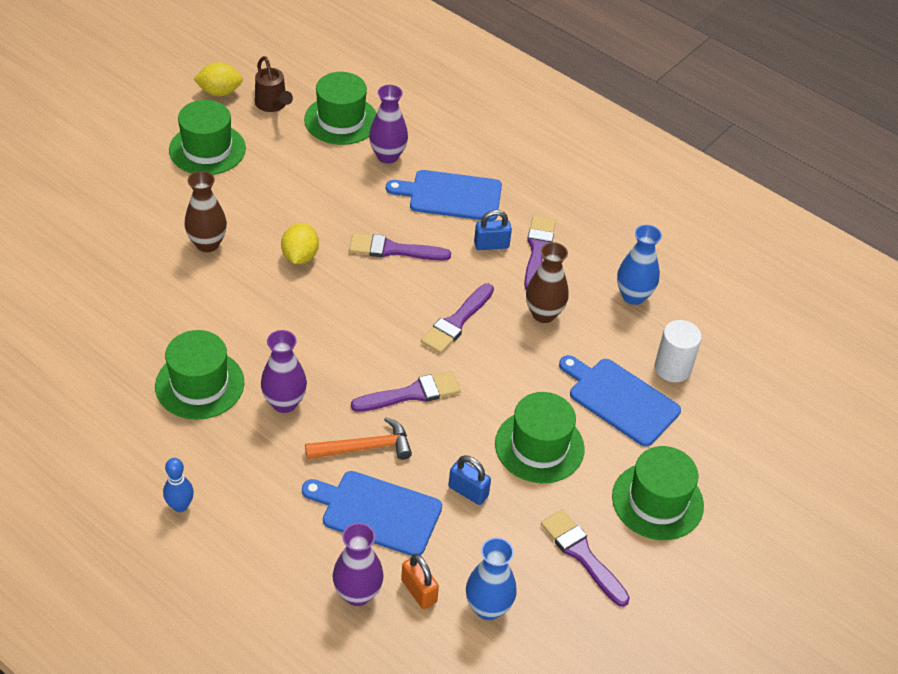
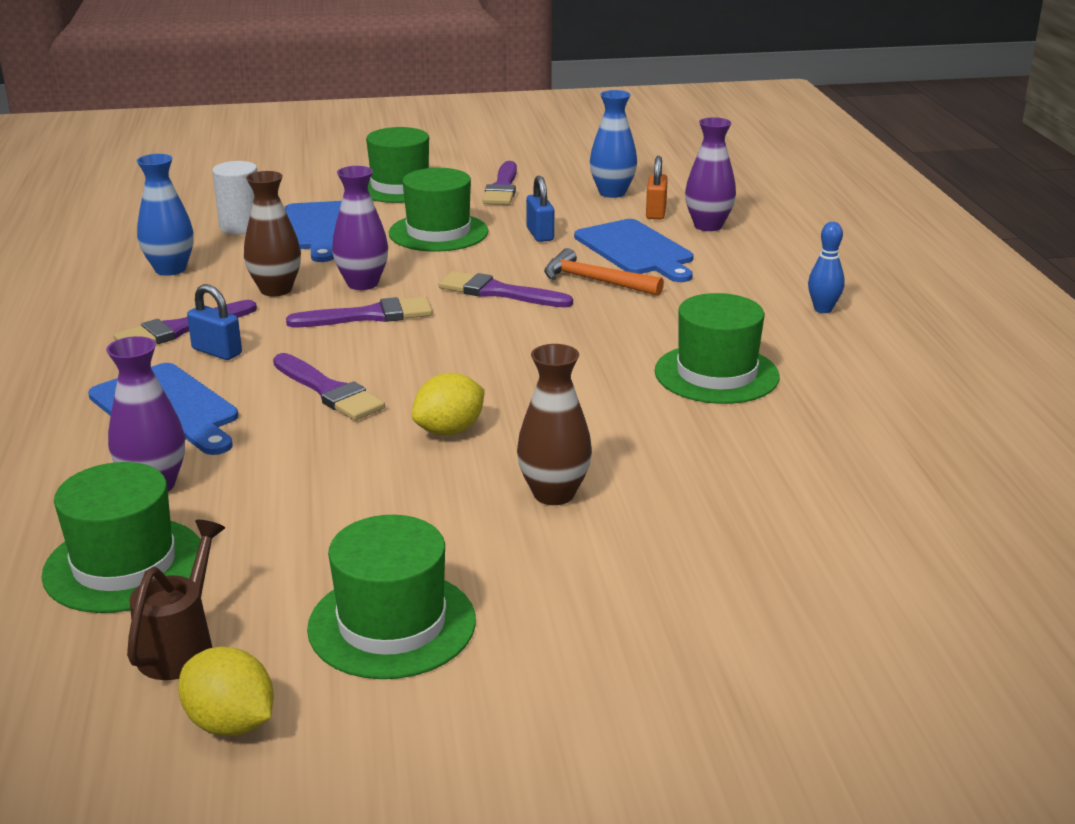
camera: 135 degrees left, 20 degrees down
purple vase [261,330,307,413] -> purple vase moved to [332,166,388,290]

